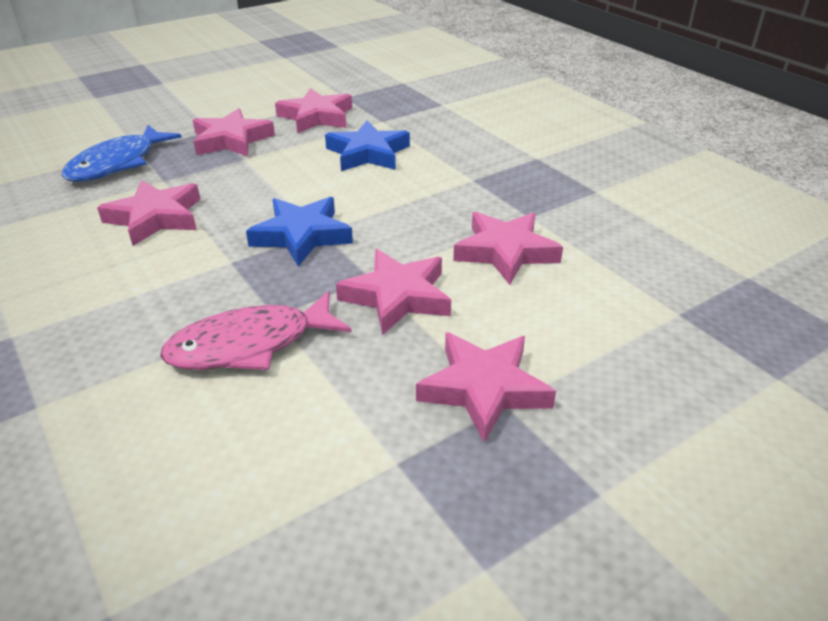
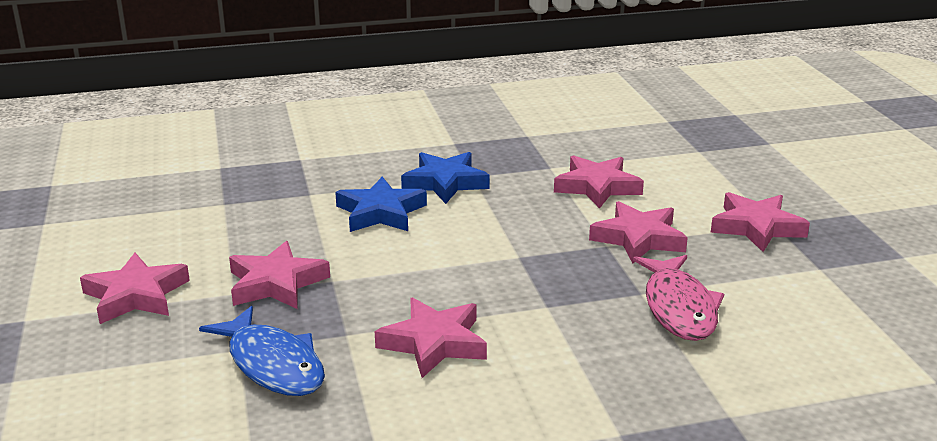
camera: 70 degrees left, 10 degrees down
blue star [246,197,353,267] -> blue star moved to [401,152,490,204]
pink star [275,88,352,133] -> pink star moved to [80,253,190,324]

